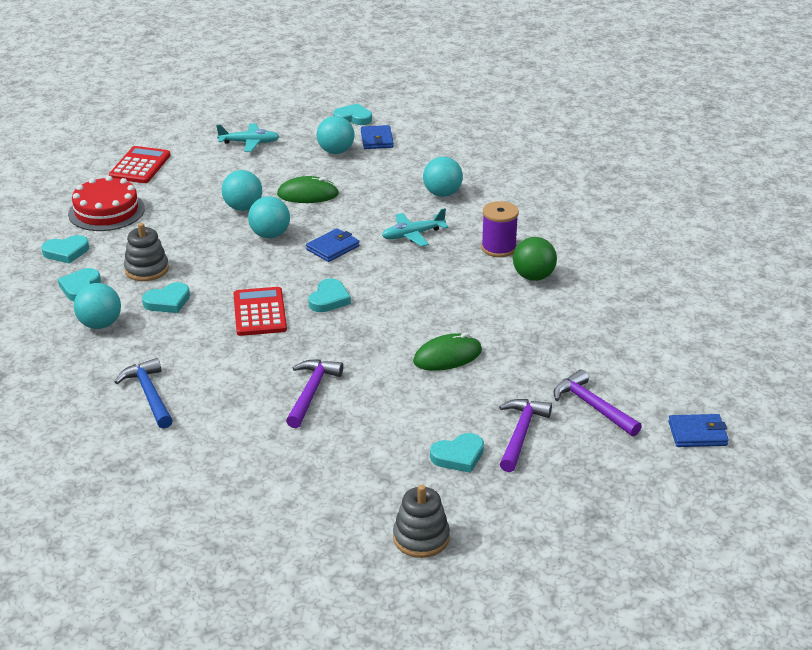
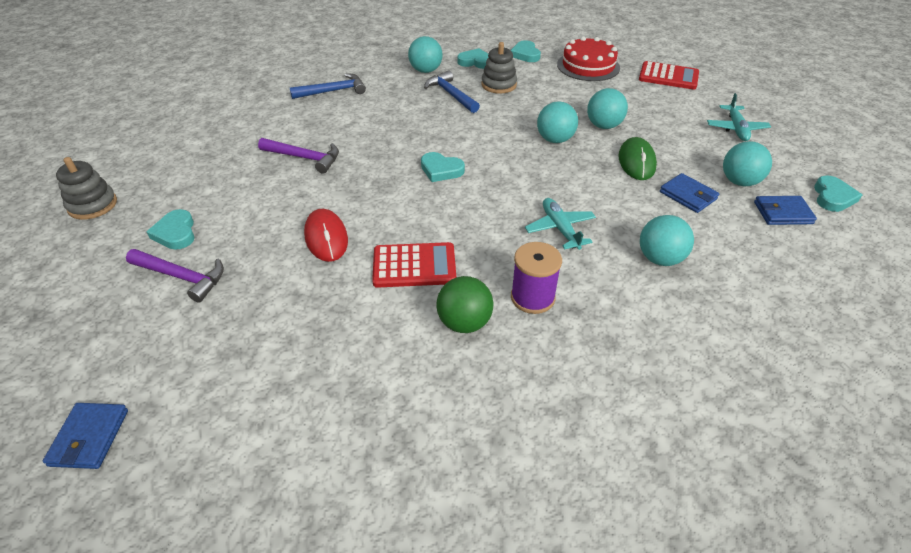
camera: 95 degrees right, 10 degrees up
turquoise heart [142,282,190,313] -> blue hammer [424,71,480,113]
red calculator [233,287,287,336] -> red calculator moved to [372,242,456,288]
blue wallet [306,228,359,262] -> blue wallet moved to [660,173,720,213]
green mouse [413,333,482,371] -> red mouse [304,209,348,262]
purple hammer [554,369,642,436] -> none

